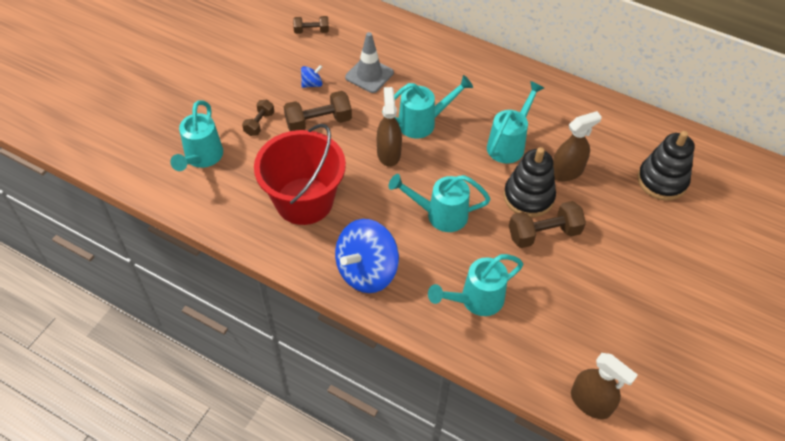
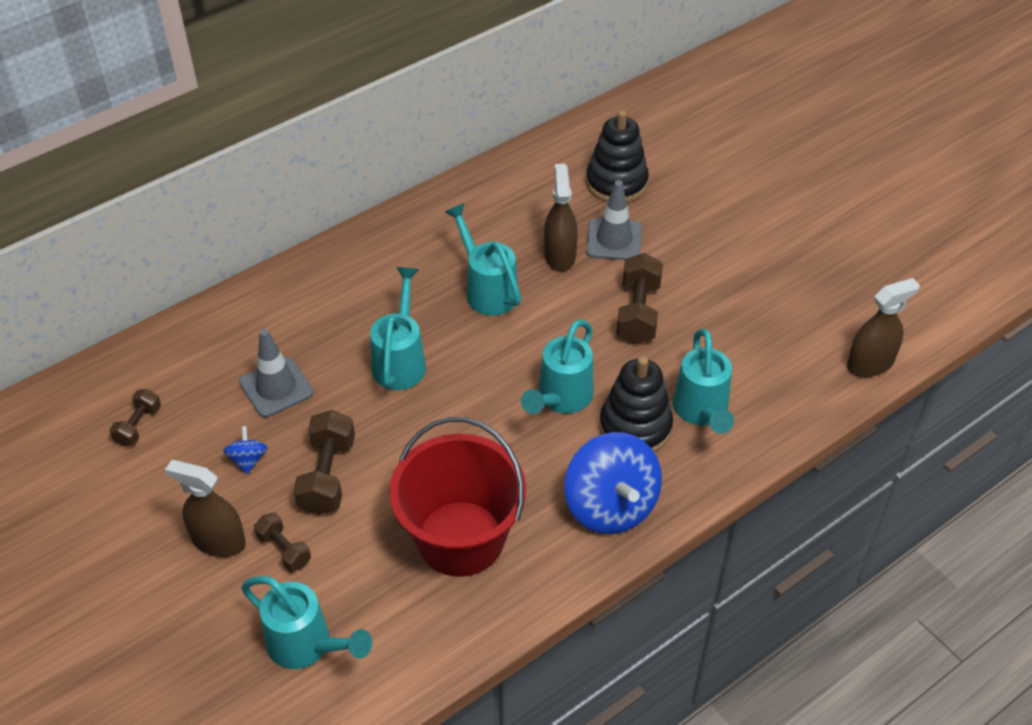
camera: 65 degrees left, 5 degrees down
brown spray bottle [377,87,402,167] -> brown spray bottle moved to [165,460,246,557]
black stacking toy [504,147,556,217] -> black stacking toy moved to [599,356,673,452]
none -> grey traffic cone [586,180,642,260]

